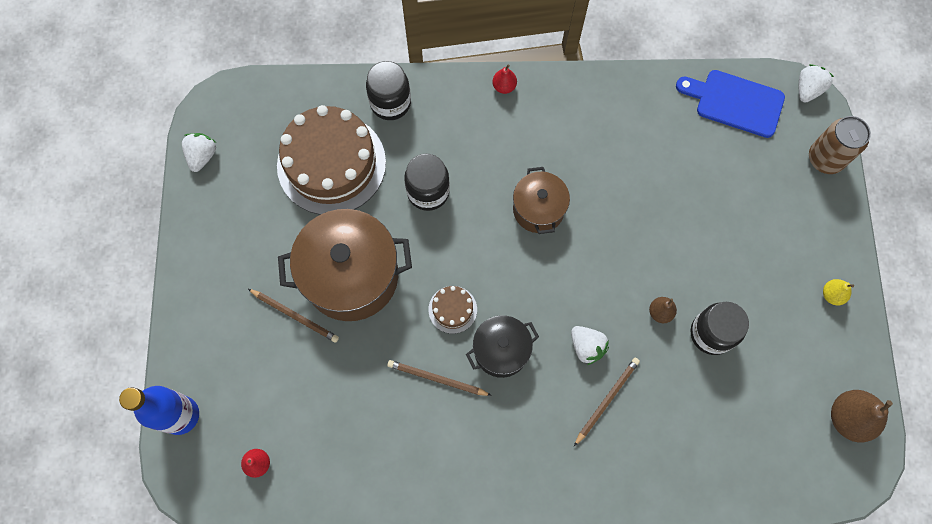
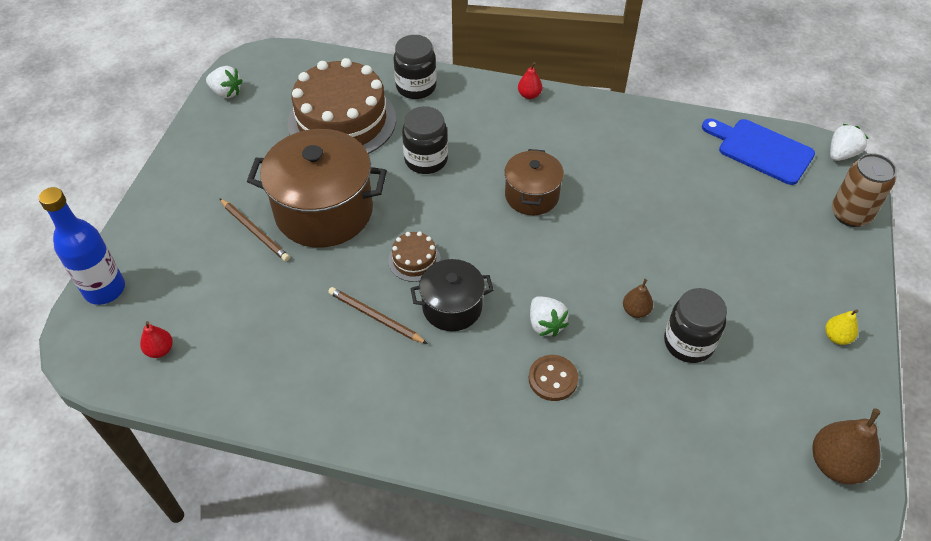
camera: 15 degrees right, 20 degrees down
white strawberry [182,133,216,172] -> white strawberry turned 90 degrees clockwise [206,66,242,98]
brown pencil [574,358,640,446] -> brown button [529,355,578,401]

